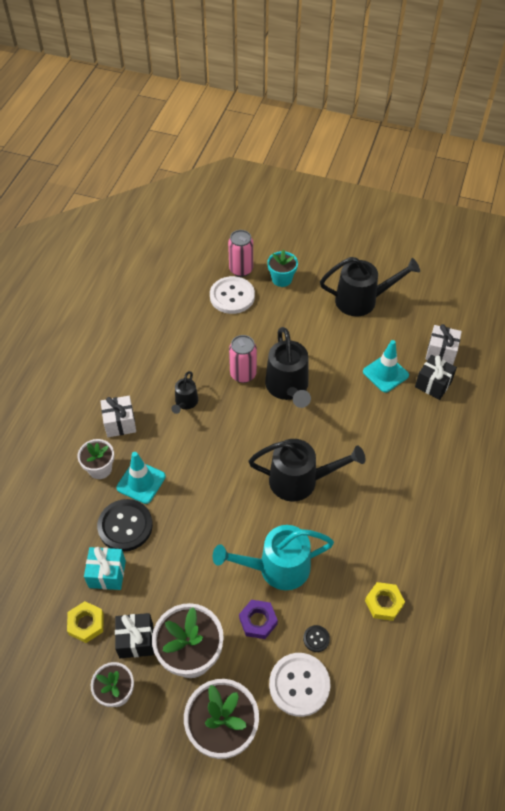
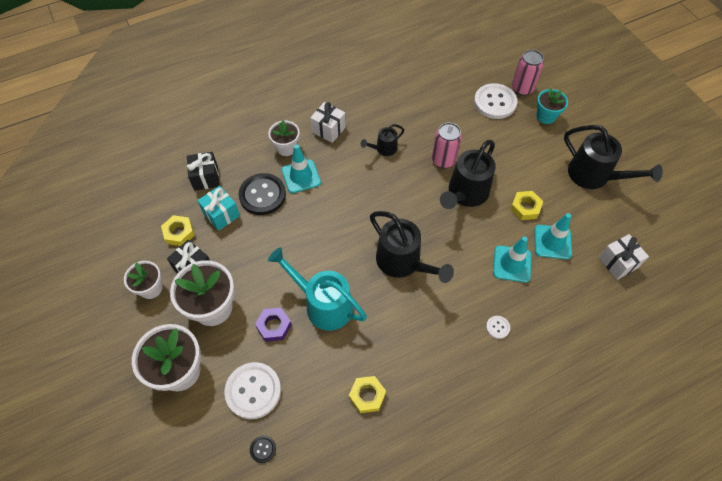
camera: 45 degrees right, 5 degrees up
black button [303,625,330,652] -> black button moved to [250,436,276,463]
black gift [415,355,457,400] -> black gift moved to [187,152,220,191]
none -> white button [486,316,510,339]
none -> turquoise traffic cone [493,236,531,283]
none -> yellow nut [510,191,543,220]

